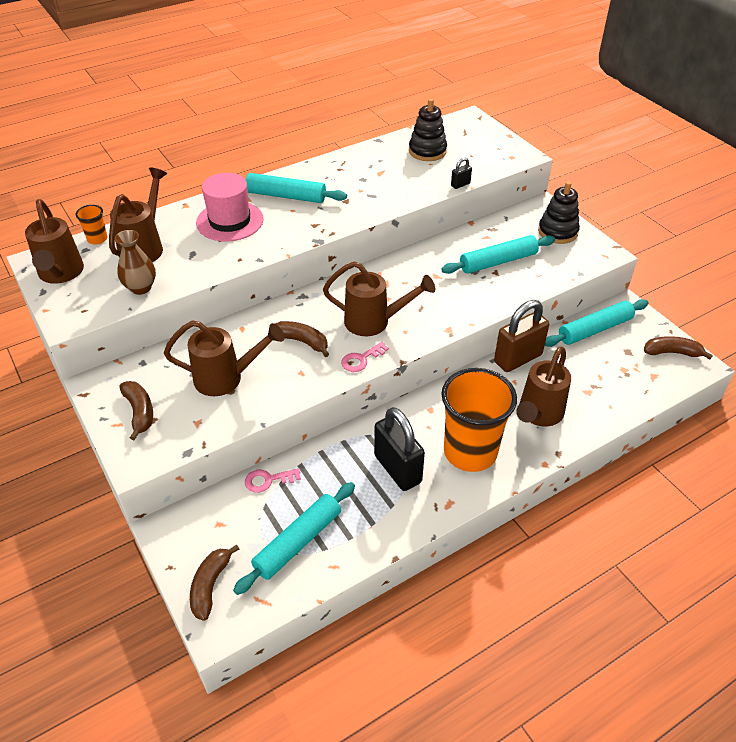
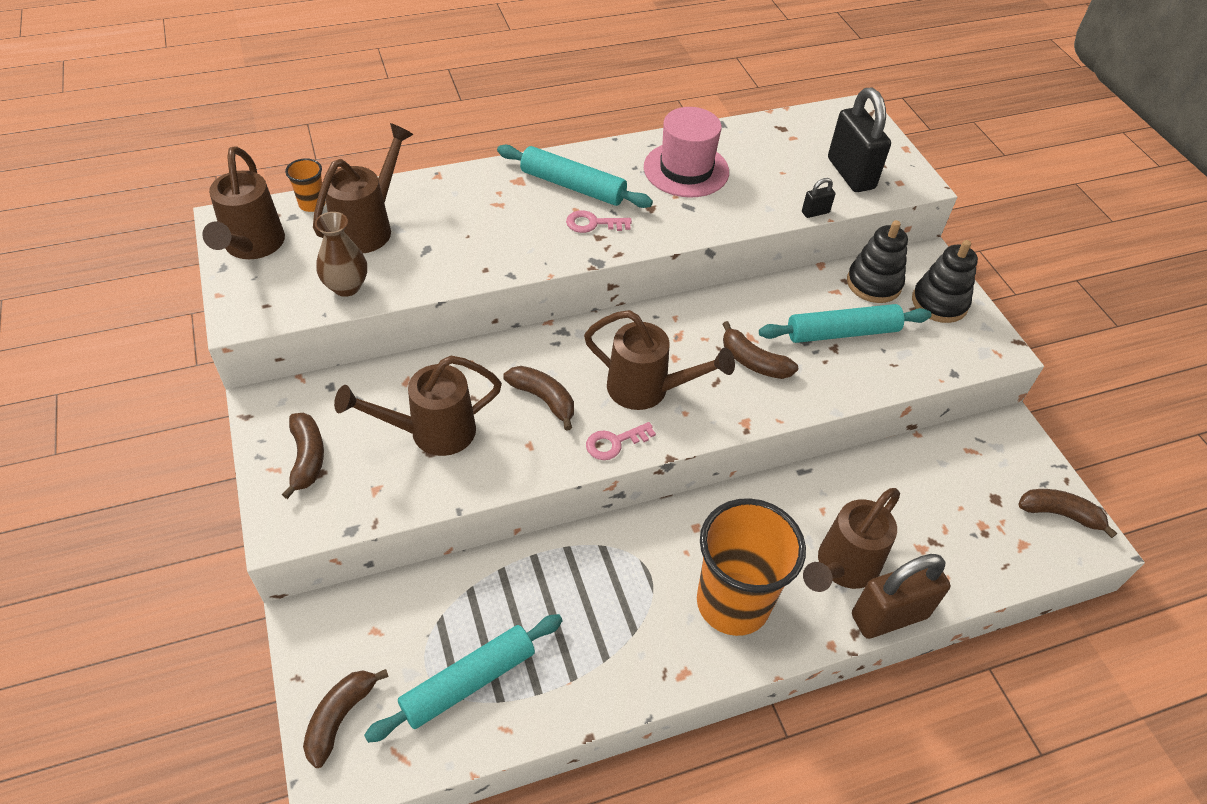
camera: 10 degrees right, 5 degrees up
brown watering can [164,320,284,396] -> brown watering can turned 150 degrees clockwise [334,356,502,456]
pink hat [196,173,264,242] -> pink hat moved to [644,107,729,198]
pink key [245,468,301,493] -> pink key moved to [566,210,632,233]
black padlock [374,407,425,491] -> black padlock moved to [828,87,891,192]
black stacking toy [409,99,447,161] -> black stacking toy moved to [847,220,908,303]
brown padlock [494,300,549,372] -> brown padlock moved to [852,554,950,639]
turquoise rolling pin [545,299,648,347] -> none
none -> brown banana [723,321,798,379]

